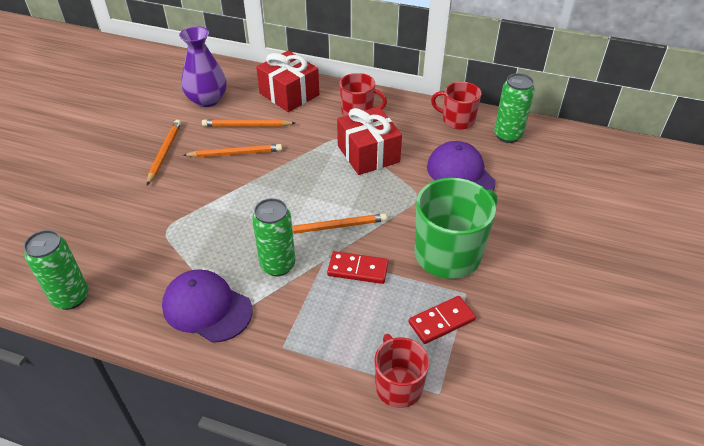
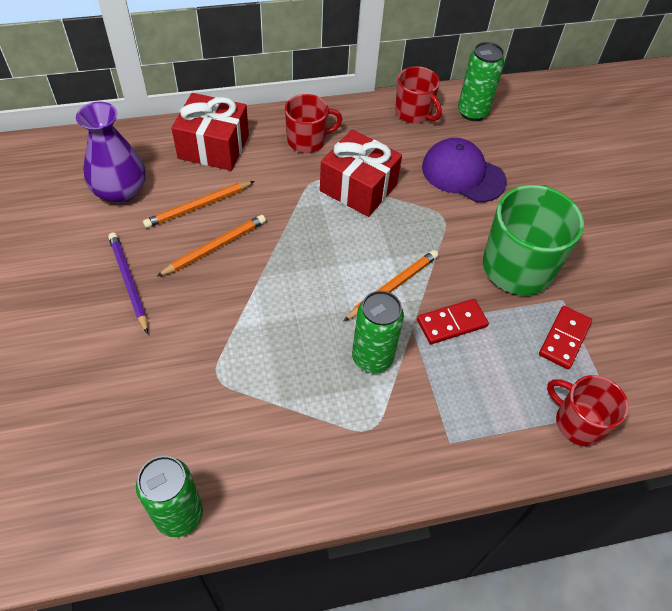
camera: 35 degrees left, 10 degrees up
orange pencil [147,120,181,185] -> purple pencil [108,232,148,334]
purple cap [162,269,253,343] -> none
red mug [431,82,482,130] -> red mug turned 120 degrees counterclockwise [395,66,442,123]

